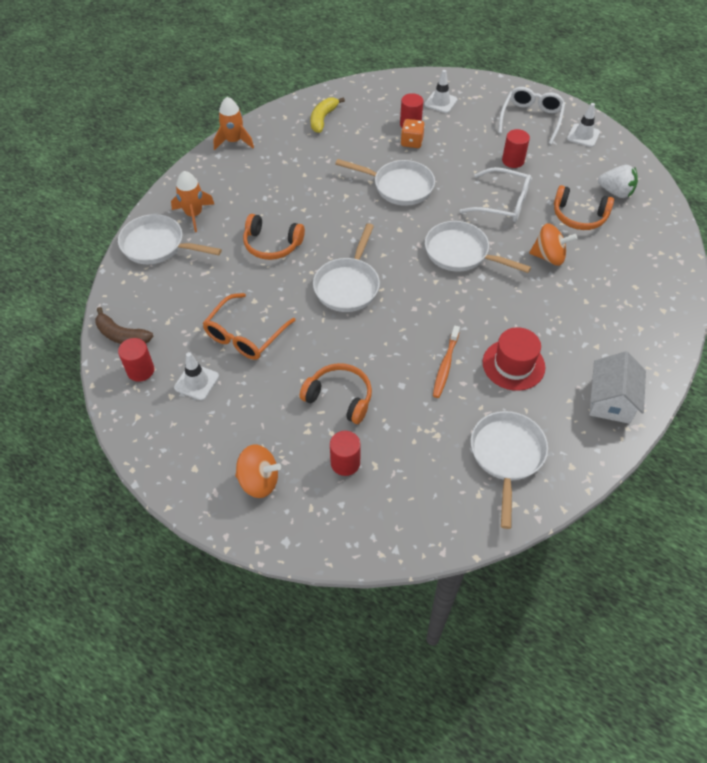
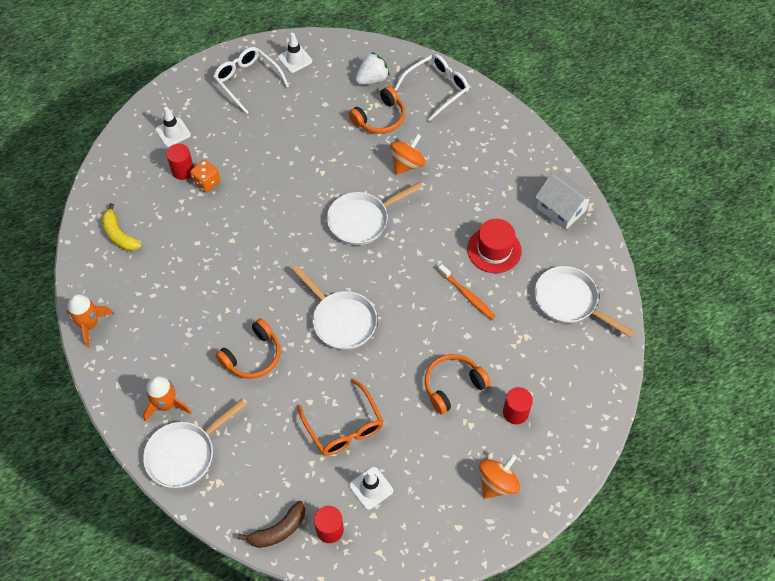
camera: 60 degrees left, 5 degrees up
white pan [335,159,435,206] -> none
white glasses [460,167,531,222] -> white glasses moved to [394,54,469,121]
red cylinder [502,129,530,168] -> none

